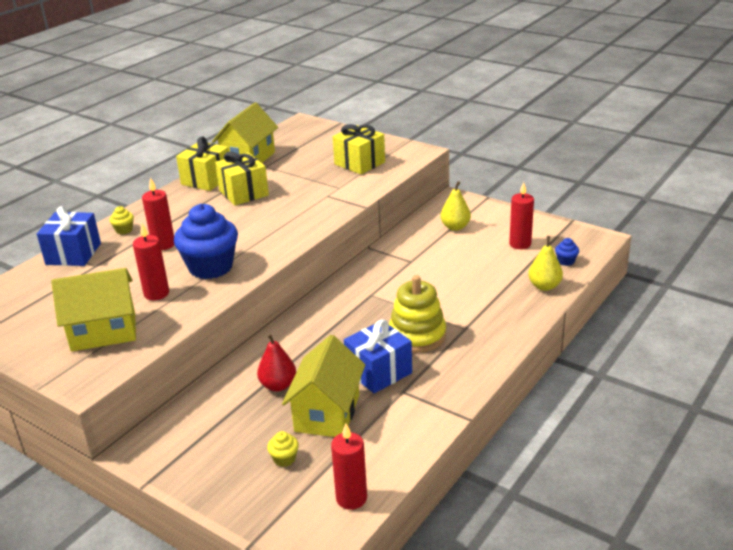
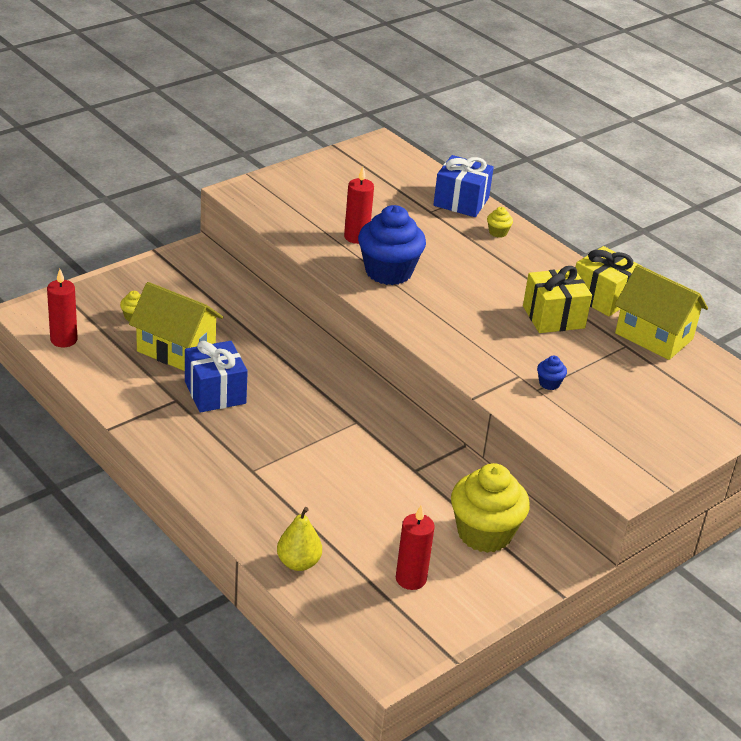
camera: 100 degrees right, 5 degrees up
yellow house [51,268,136,352] -> none
red candle [142,177,174,250] -> none
red pear [257,333,296,391] -> none
yellow gift [333,124,385,174] -> none
yellow stacking toy [389,275,446,353] -> none
yellow pear [441,181,471,231] -> yellow cupcake [451,463,530,553]
blue cupcake [555,238,579,266] -> blue cupcake moved to [537,356,567,390]

